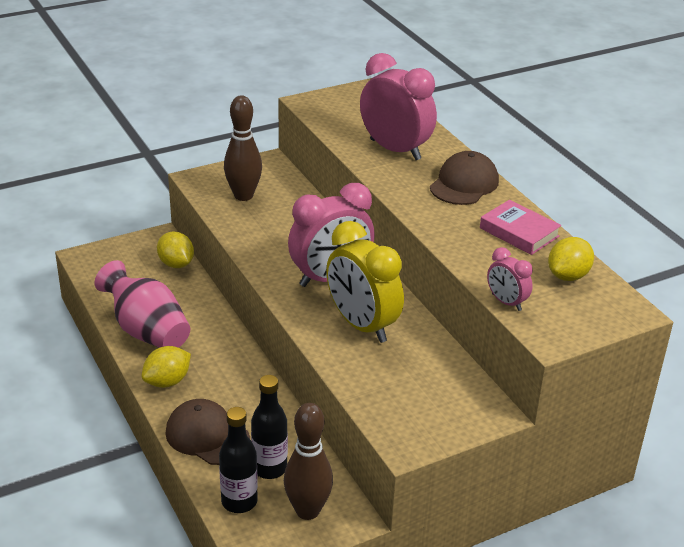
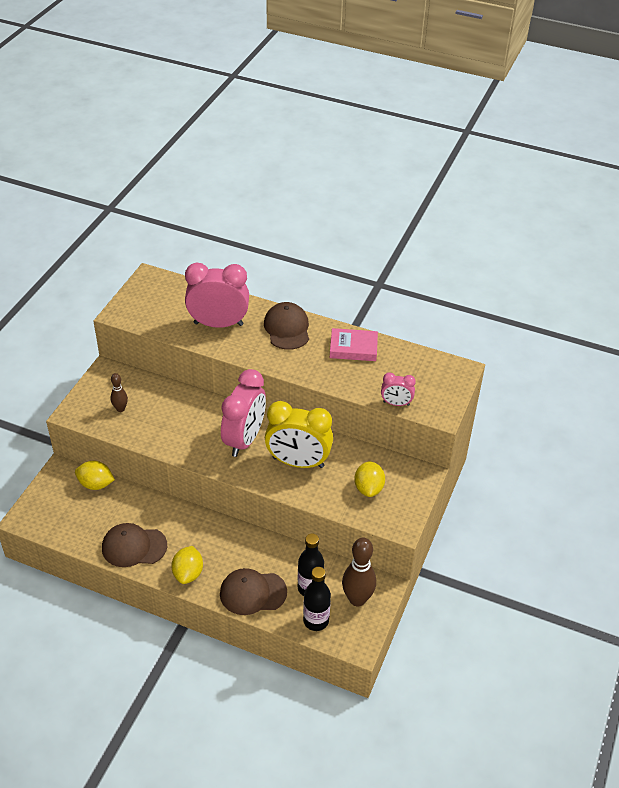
camera: 40 degrees left, 10 degrees up
pink vase [94,260,190,348] -> brown cap [102,523,167,567]
brown bowling pin [224,95,262,201] -> brown bowling pin [110,373,128,412], size x0.54
yellow lemon [548,237,594,281] -> yellow lemon moved to [354,461,385,497]

